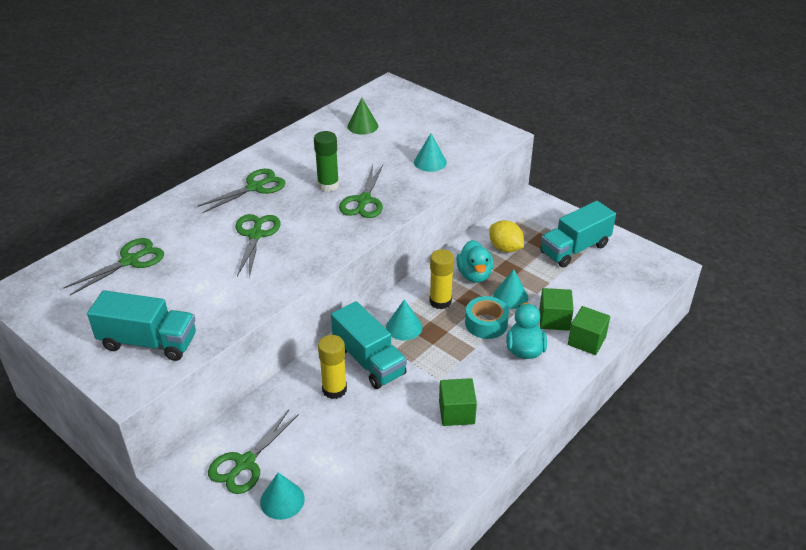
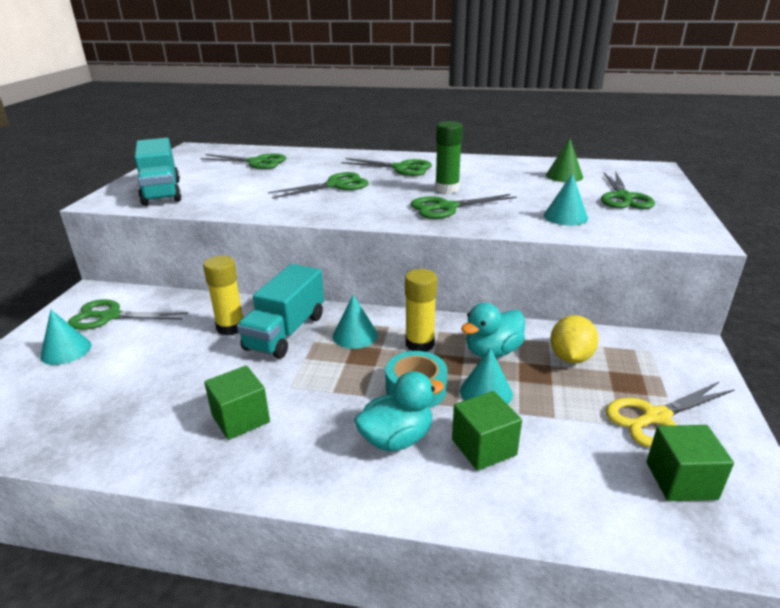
camera: 60 degrees right, 10 degrees down
turquoise truck [540,201,616,268] -> yellow scissors [606,382,735,448]
green cube [568,306,610,355] -> green cube moved to [646,425,734,501]
none -> green scissors [601,172,655,209]

